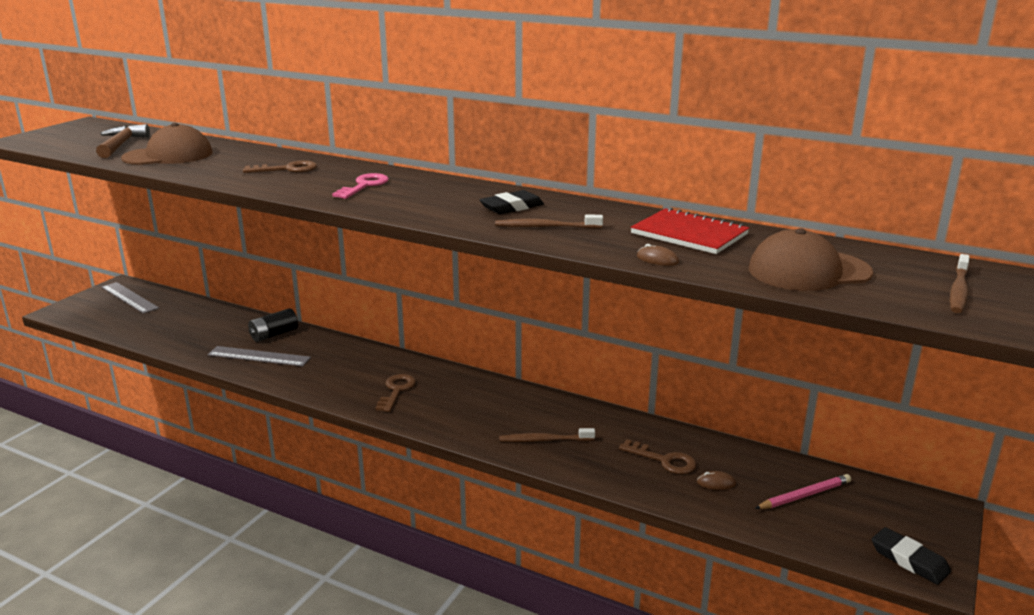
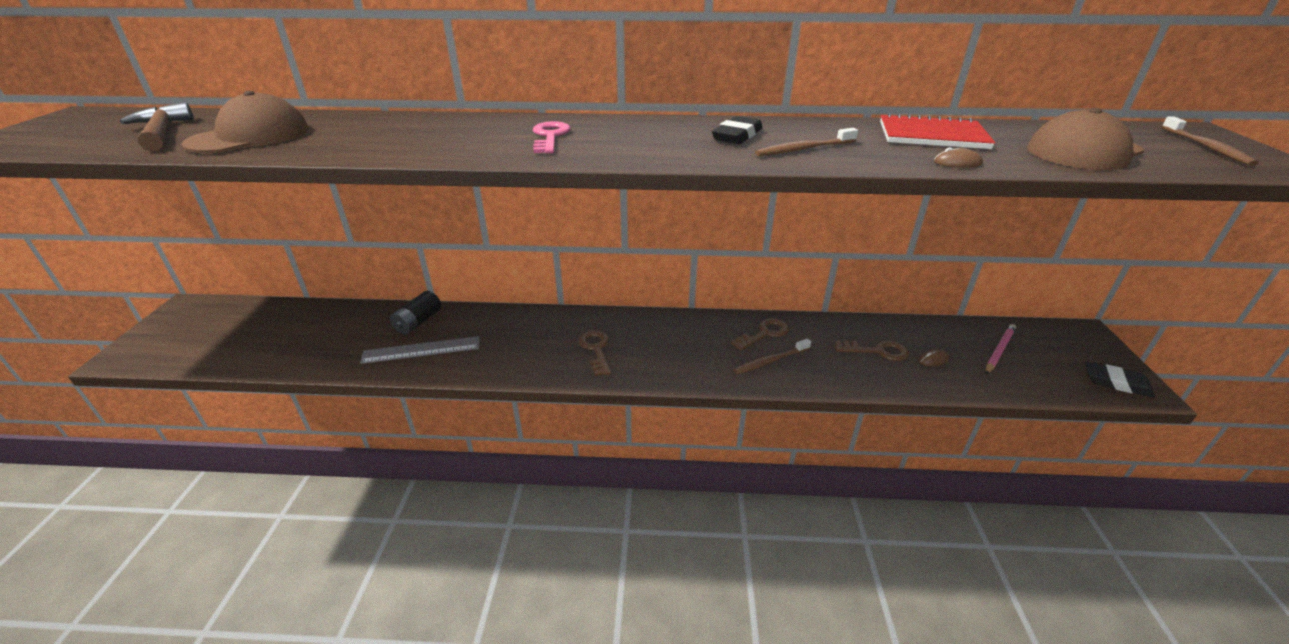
camera: 25 degrees left, 10 degrees up
grey ruler [102,282,159,314] -> none
brown key [243,160,317,173] -> brown key moved to [731,318,789,351]

